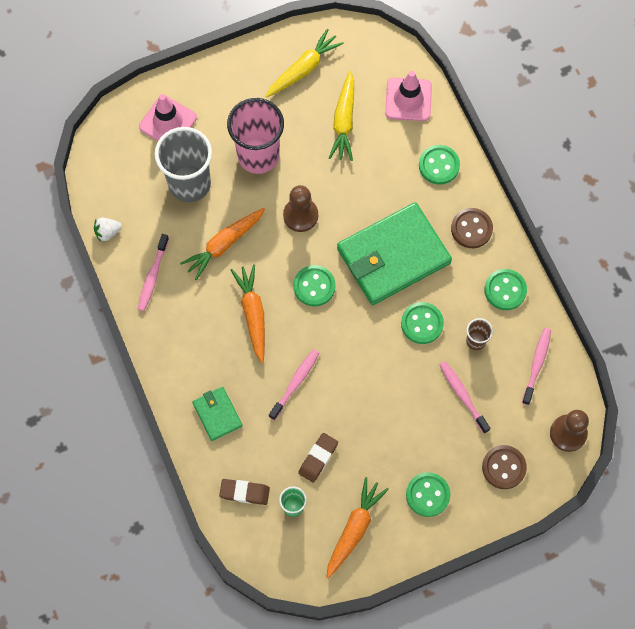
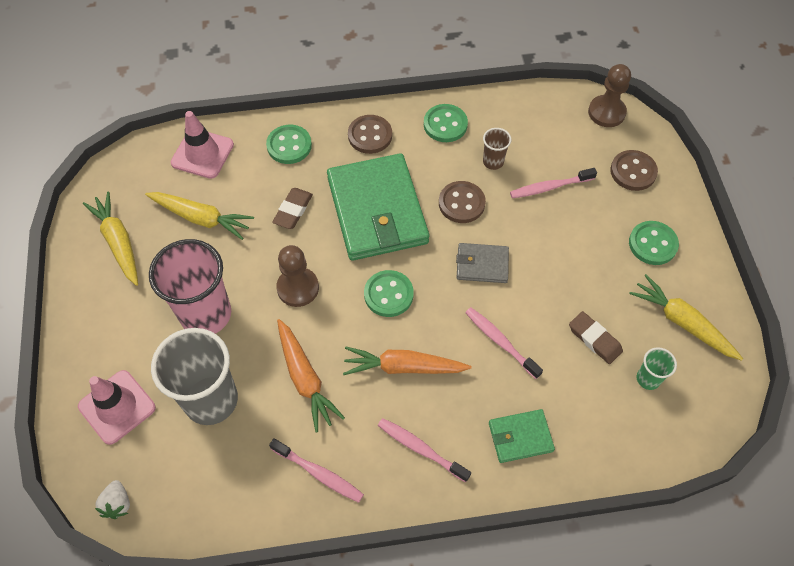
camera: 75 degrees left, 10 degrees down
white strawberry [94,218,122,242] -> white strawberry moved to [95,480,130,519]
brown eraser [219,479,270,505] -> brown eraser moved to [272,188,313,229]
orange carrot [326,477,389,579] -> yellow carrot [629,274,743,361]
green button [401,302,444,344] -> brown button [439,181,486,223]
pink toothbrush [522,328,551,405] -> pink toothbrush moved to [378,418,471,482]
none -> grey wallet [456,243,509,283]

